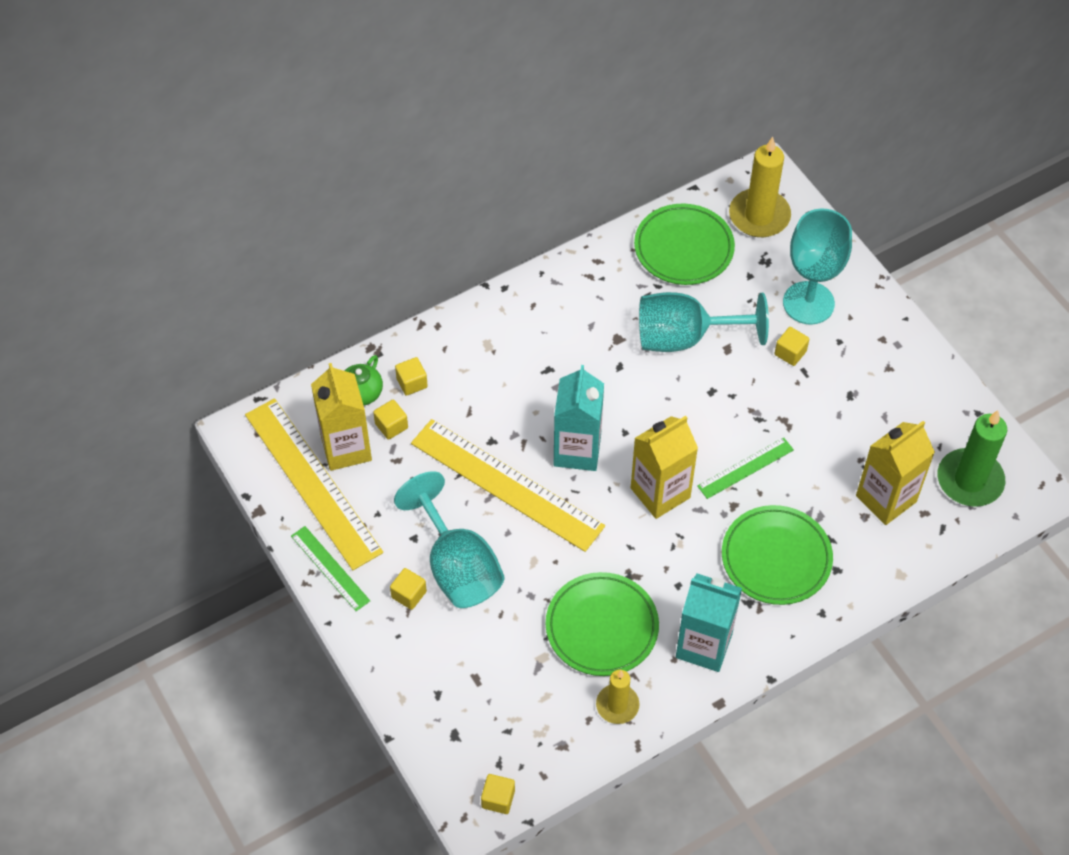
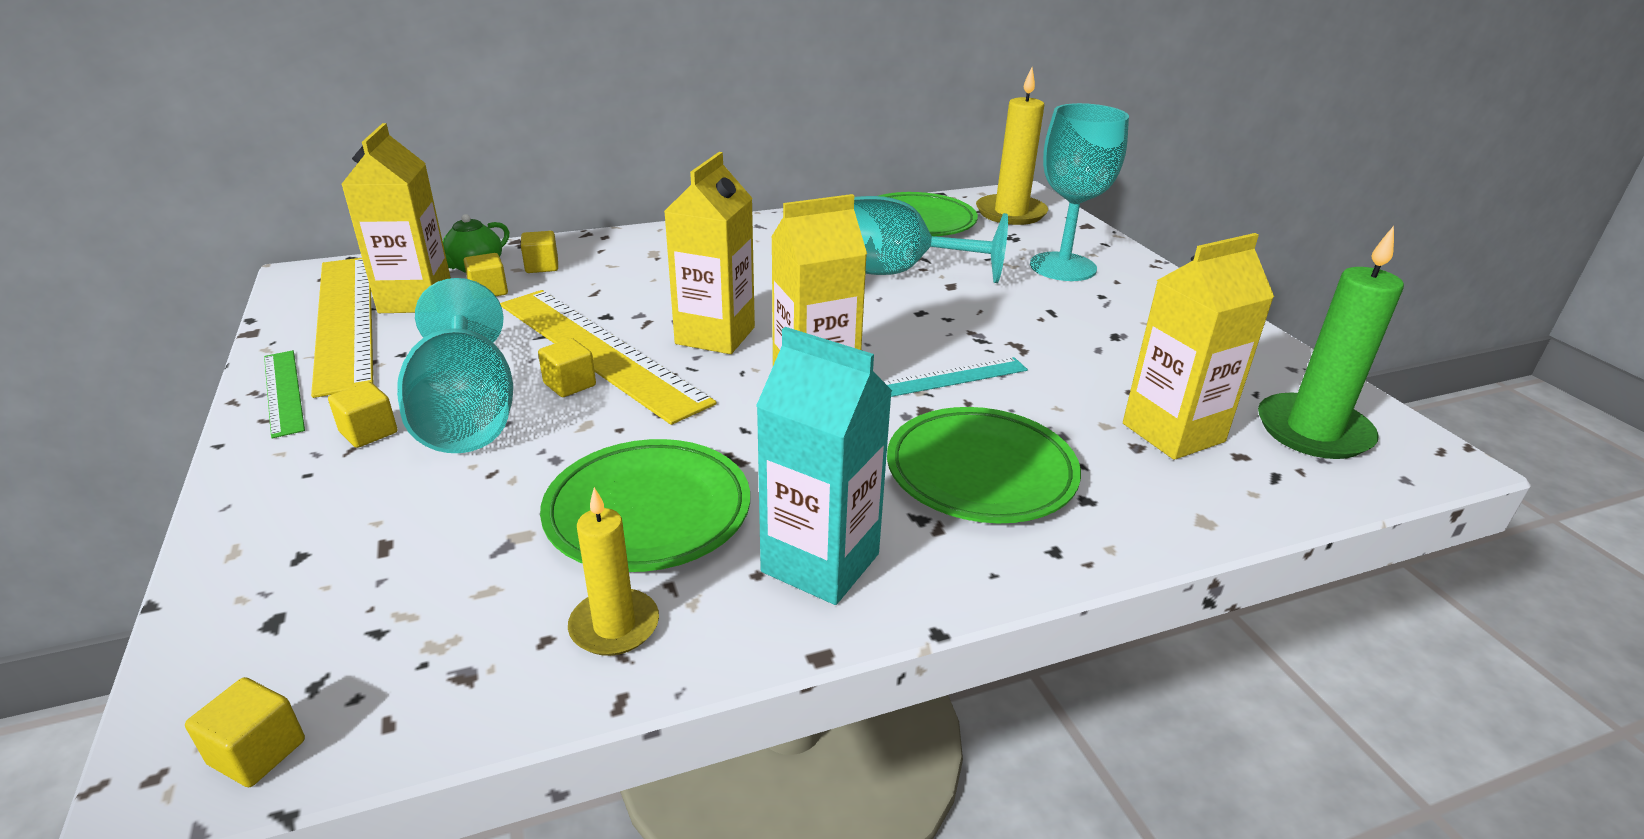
camera: 10 degrees right, 25 degrees down
turquoise carton [554,365,604,471] -> yellow carton [664,152,755,354]
green ruler [697,437,794,499] -> turquoise ruler [883,357,1028,397]
yellow cube [775,327,809,366] -> yellow cube moved to [538,338,596,397]

